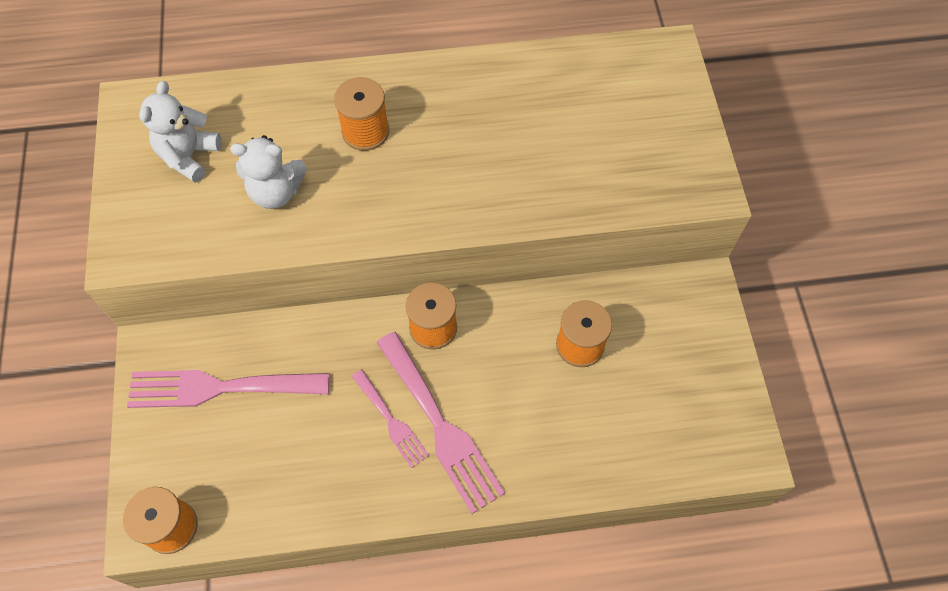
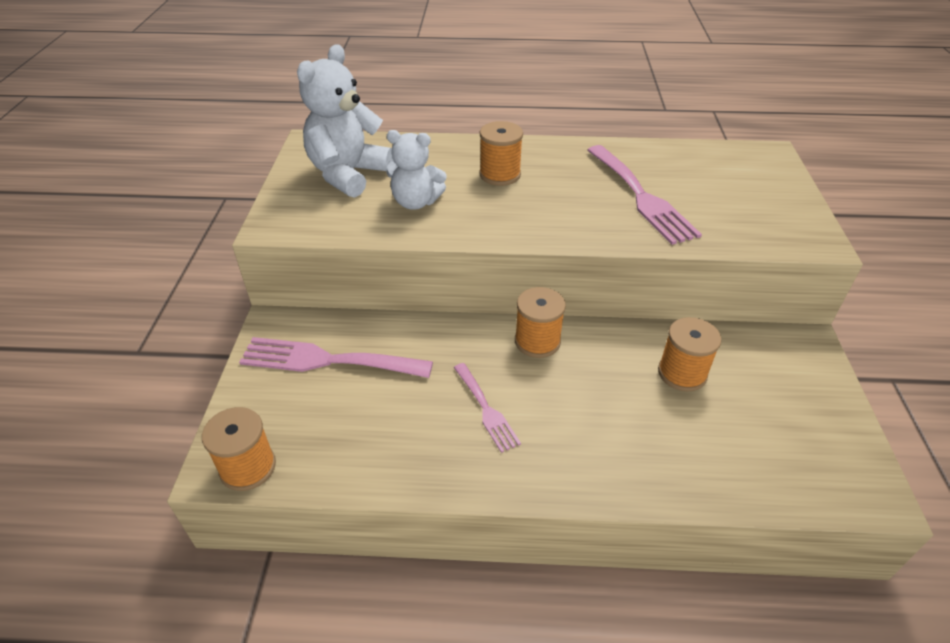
camera: 10 degrees right, 20 degrees down
white teddy bear [139,81,222,183] -> white teddy bear [297,44,393,198], size x1.55
pink fork [376,332,505,514] -> pink fork moved to [587,145,702,245]

